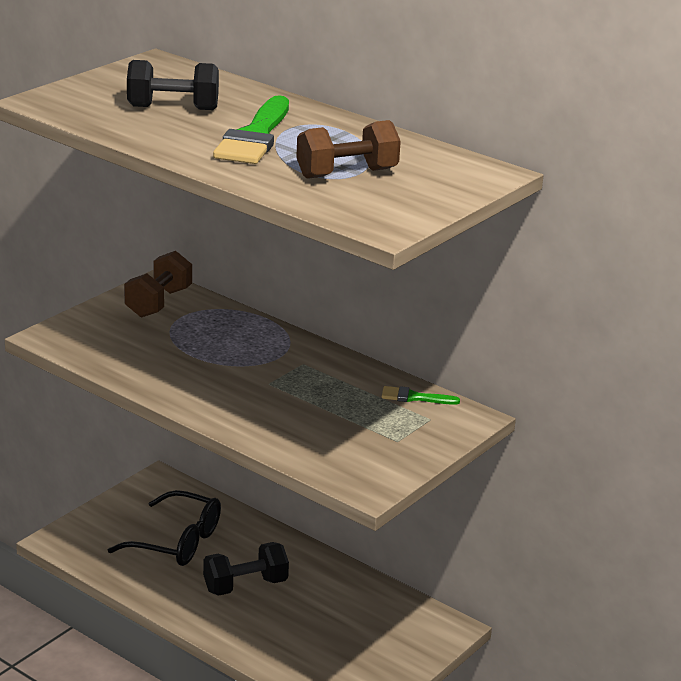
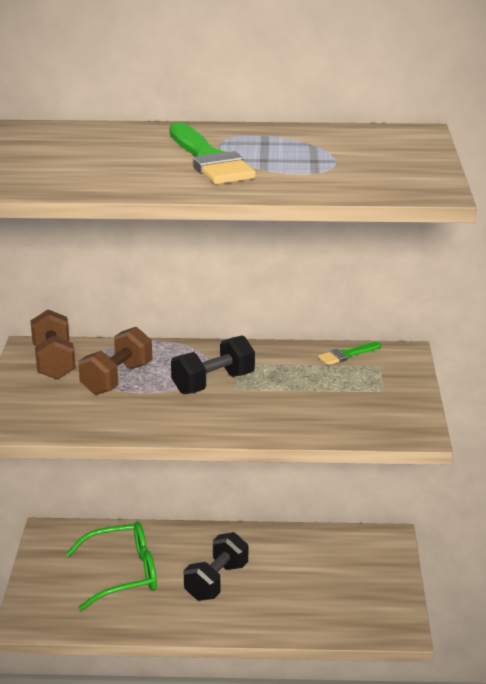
camera: 35 degrees left, 0 degrees up
black glasses [108,490,221,566] -> green glasses [66,521,157,611]
black dumbbell [127,60,219,110] -> black dumbbell moved to [171,335,255,394]
brown dumbbell [296,120,401,179] -> brown dumbbell moved to [78,327,153,395]

